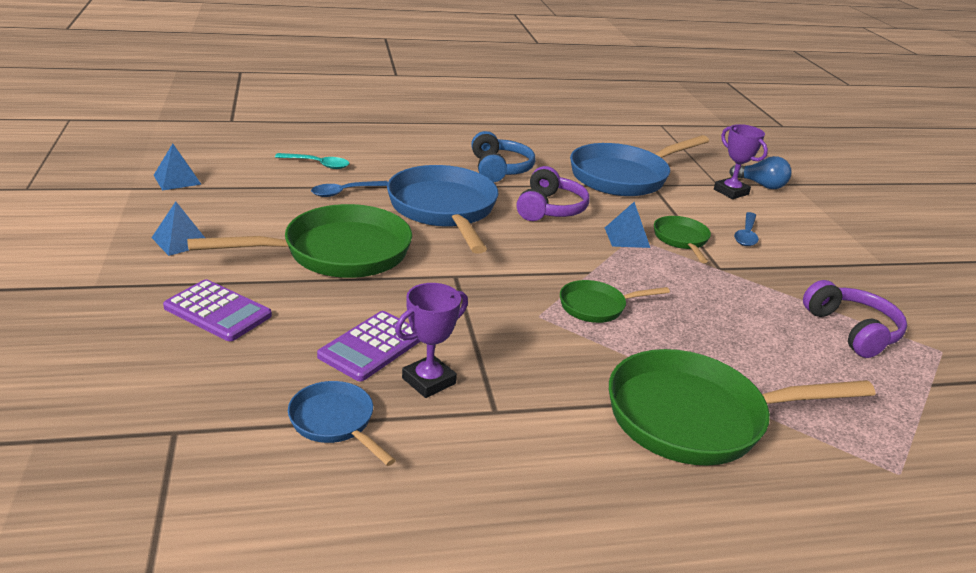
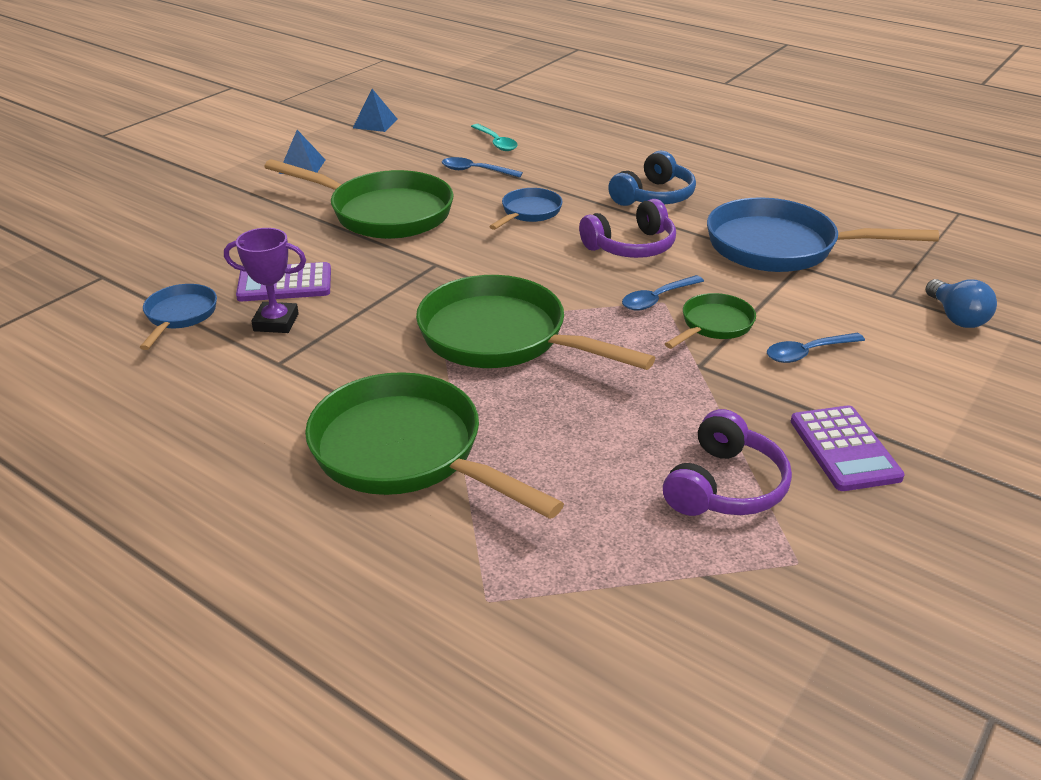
camera: 50 degrees right, 5 degrees up
purple calculator [163,279,272,341] -> purple calculator moved to [791,405,905,491]
blue pan [387,165,498,254] -> blue pan [489,188,563,230], size x0.50
green pan [560,280,670,323] -> green pan [416,275,655,370], size x1.99
blue pyramid [605,202,650,248] -> blue spoon [622,275,704,310]
purple trophy [714,124,768,199] -> none

